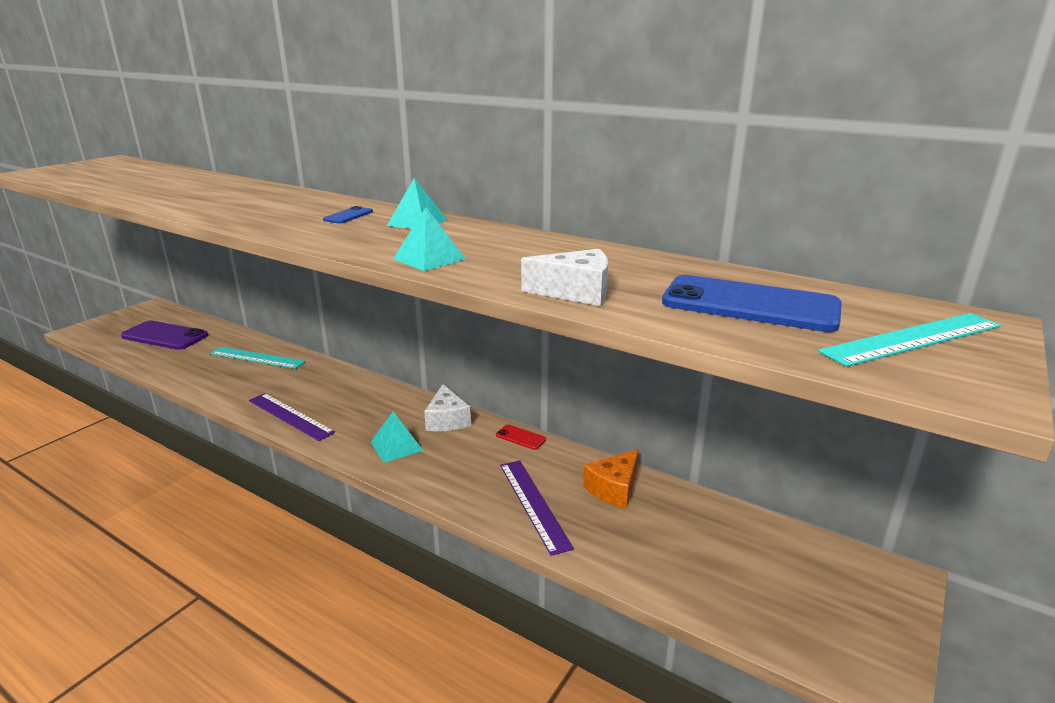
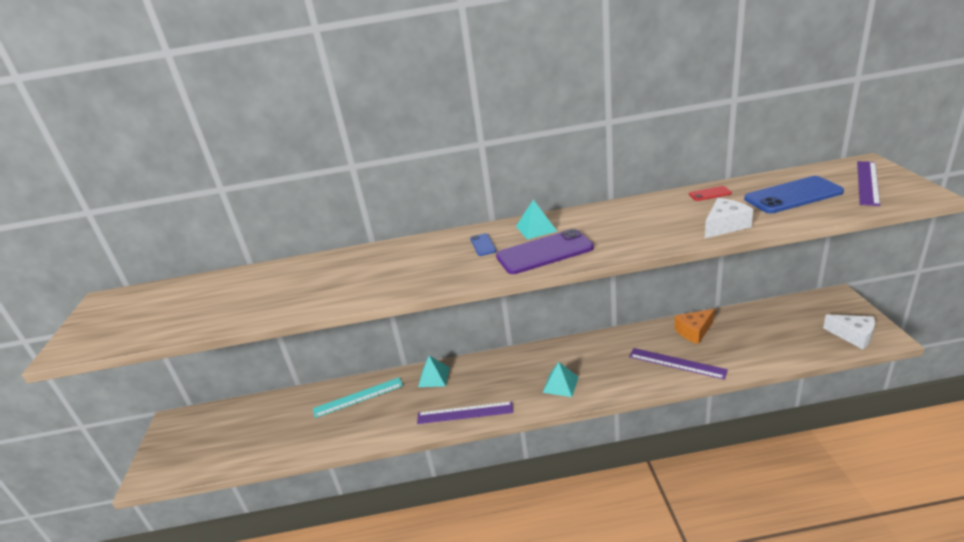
camera: 35 degrees left, 5 degrees up
purple phone [121,320,208,350] -> purple phone moved to [496,229,594,274]
turquoise pyramid [393,208,466,271] -> turquoise pyramid moved to [418,356,450,387]
white cheese [424,384,471,431] -> white cheese moved to [823,314,875,349]
red phone [496,424,546,450] -> red phone moved to [689,186,732,201]
orange cheese [583,449,639,508] -> orange cheese turned 60 degrees clockwise [674,309,714,344]
turquoise ruler [818,313,1001,367] -> purple ruler [857,161,880,206]

